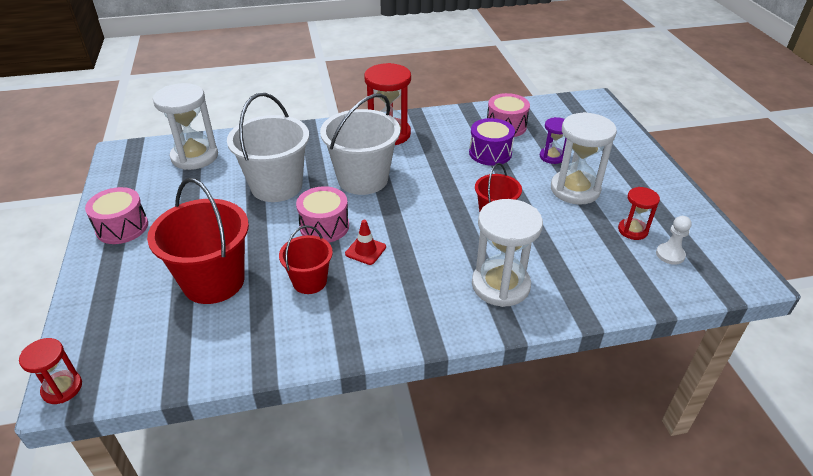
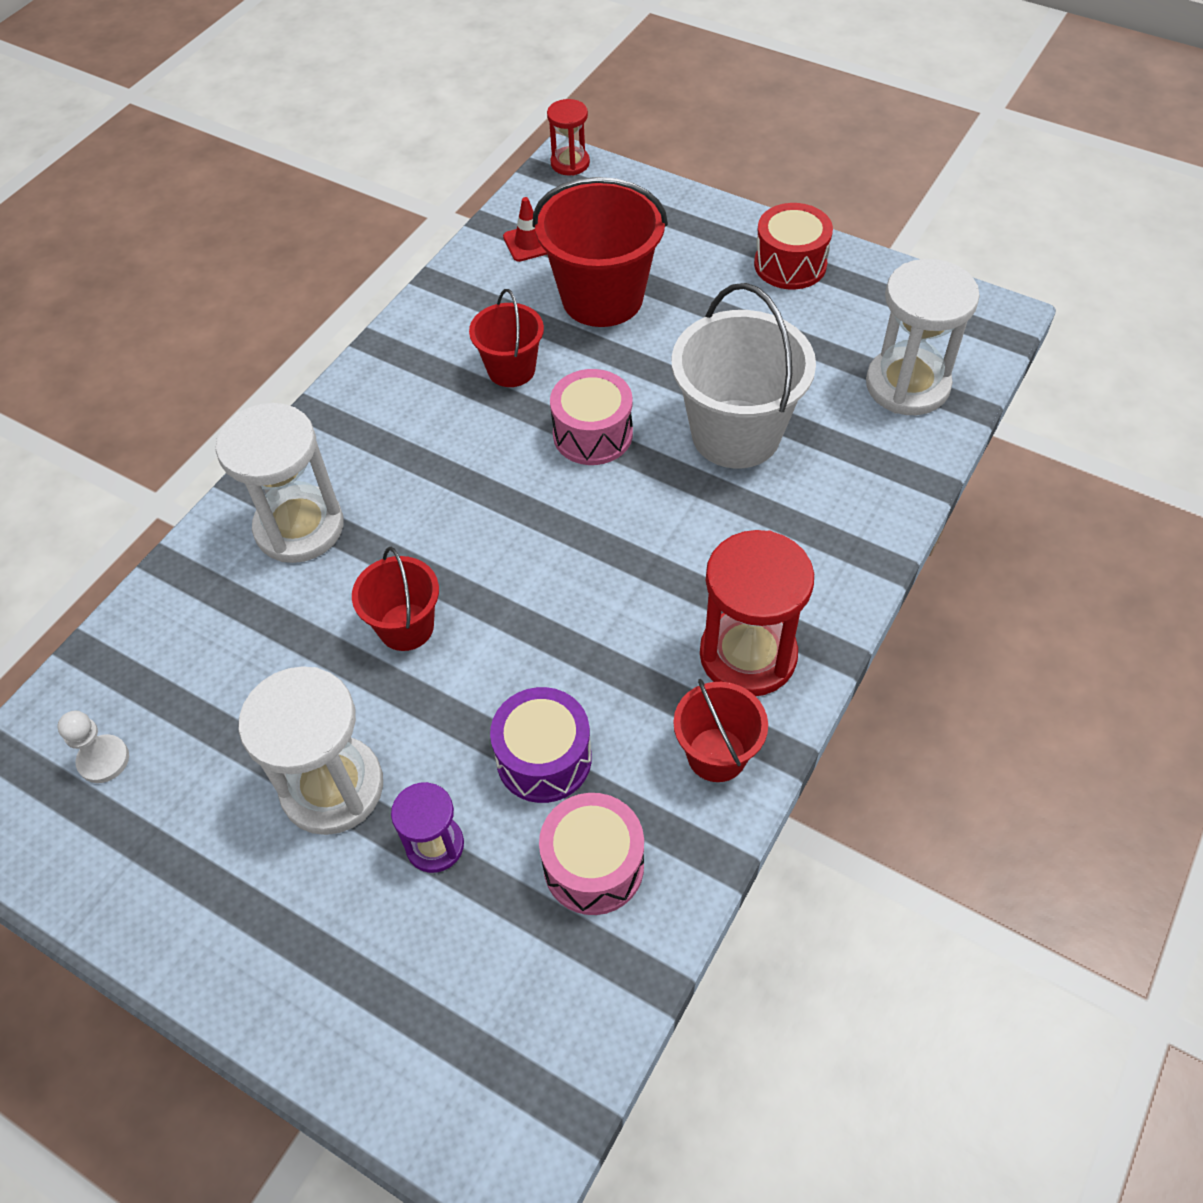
camera: 135 degrees right, 15 degrees up
pink drum [85,187,148,244] -> red drum [754,203,833,289]
white bucket [320,93,400,195] -> none
red traffic cone [345,220,386,265] -> red traffic cone moved to [503,197,547,262]
red hourglass [618,187,660,240] -> none
none -> red bucket [673,679,768,782]

